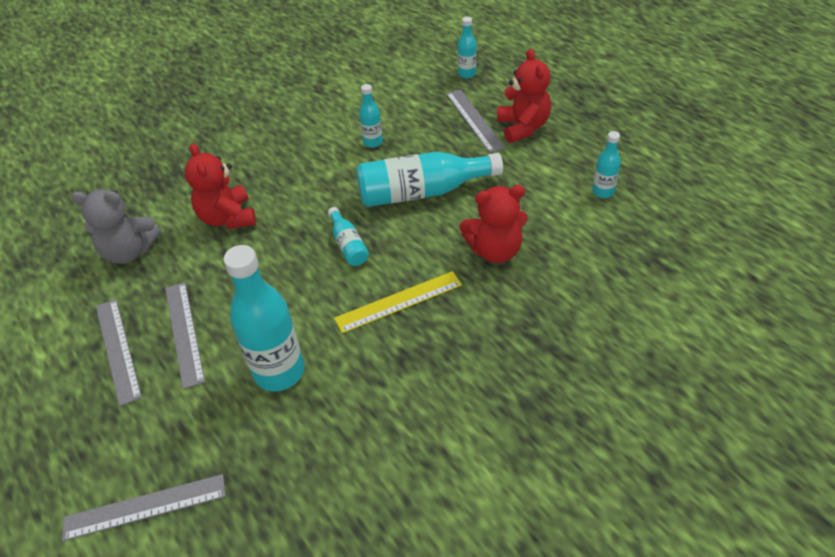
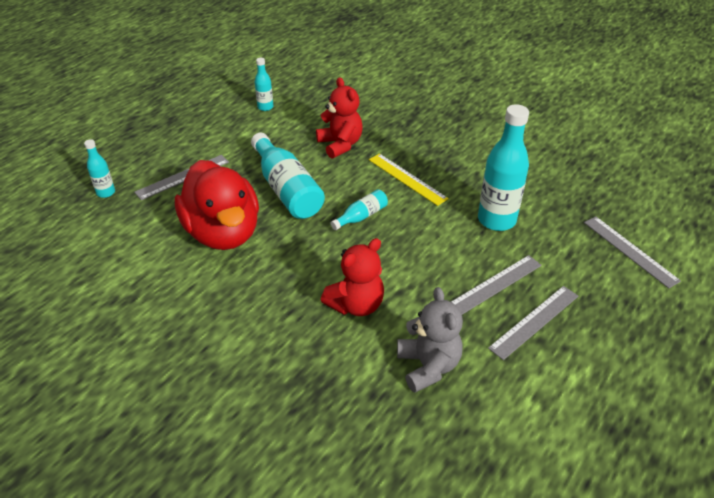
camera: 110 degrees left, 5 degrees down
turquoise bottle [359,84,383,148] -> red duck [175,160,259,250]
red teddy bear [497,49,551,143] -> none

